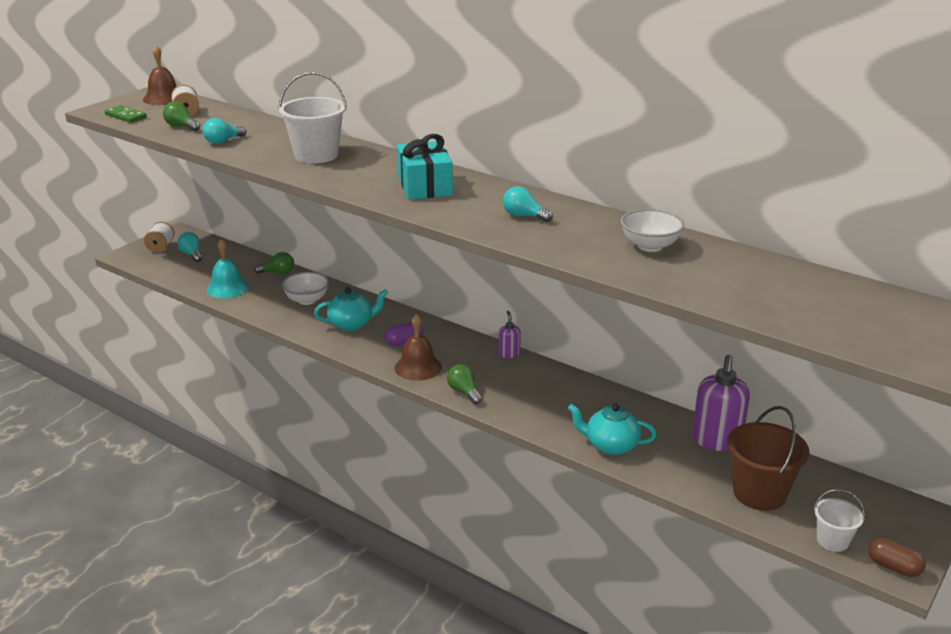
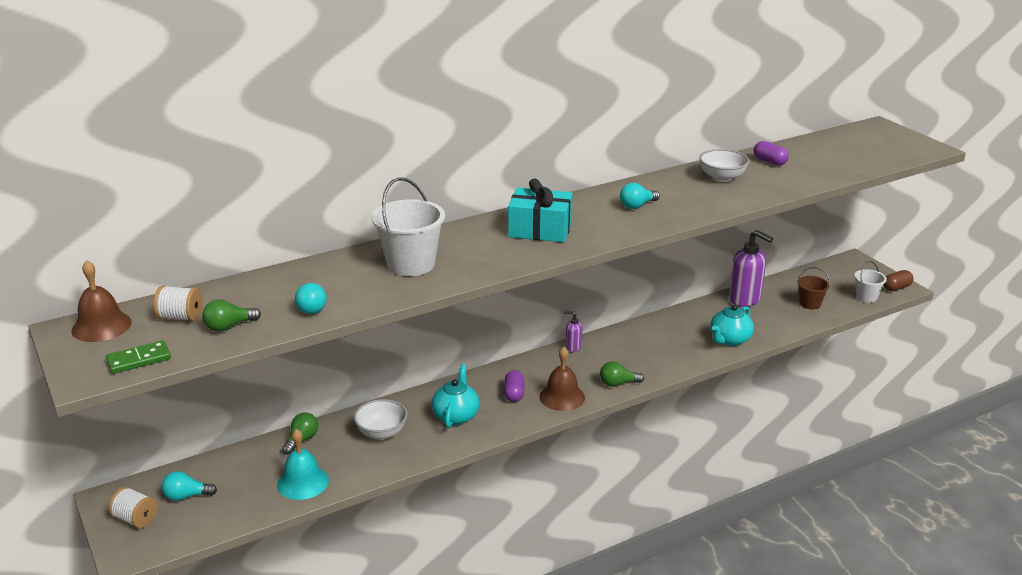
camera: 65 degrees left, 0 degrees up
brown bucket [727,406,809,511] -> brown bucket [797,267,830,310], size x0.56
none -> purple capsule [753,141,789,166]

